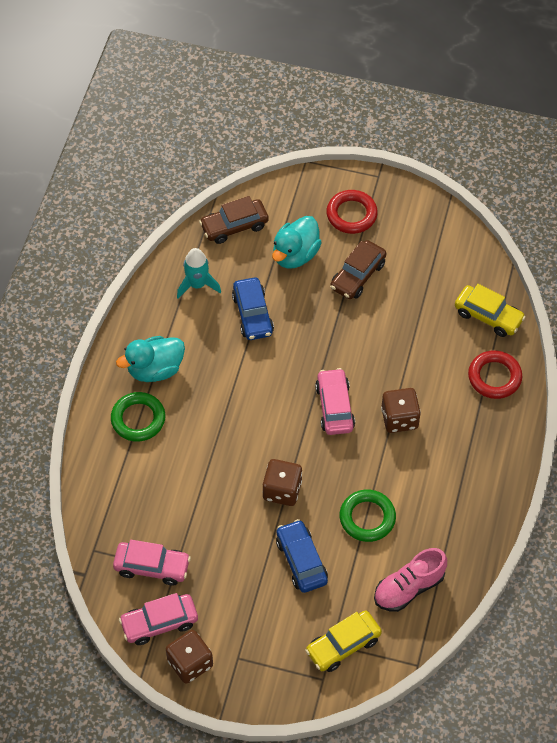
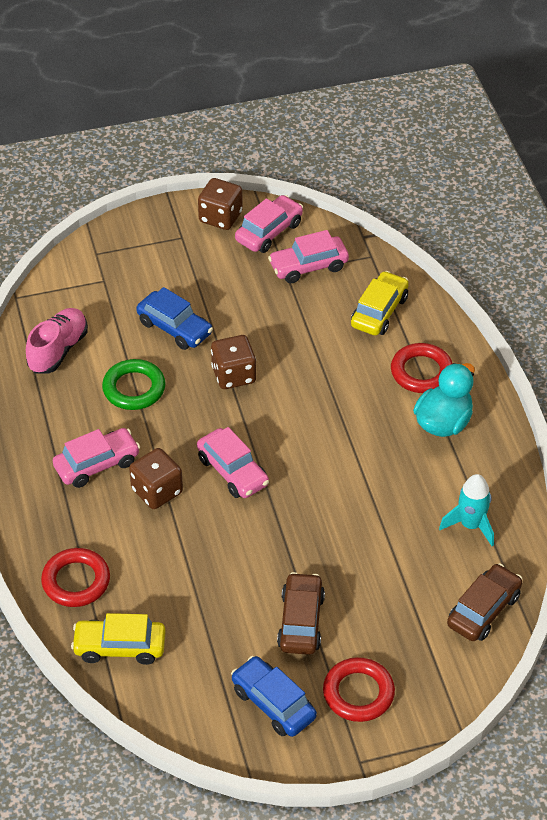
camera: 150 degrees right, 10 degrees down
green ring [111,392,165,442] -> red ring [391,343,453,393]
blue car [232,277,274,340] -> blue car moved to [231,656,317,737]
turquoise duck [272,216,322,268] -> none
yellow car [305,610,382,672] -> yellow car moved to [351,271,409,336]
none -> pink car [53,428,140,488]

